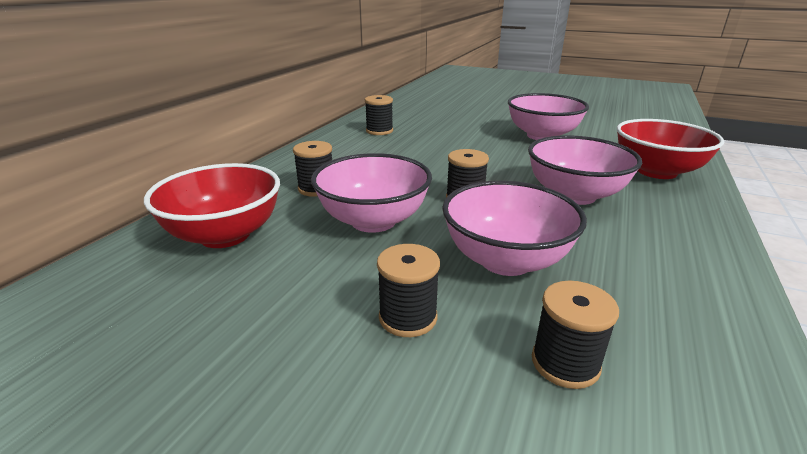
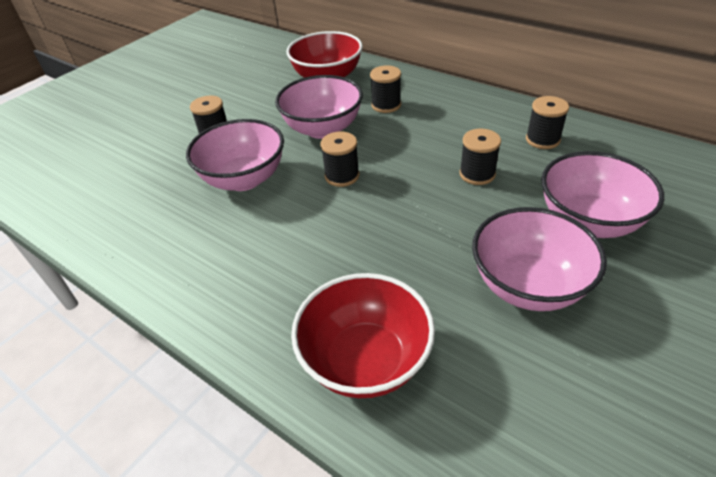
camera: 105 degrees right, 15 degrees up
pink bowl [528,135,642,205] -> pink bowl moved to [541,151,664,238]
black spool [532,281,619,389] -> black spool moved to [459,129,501,185]

